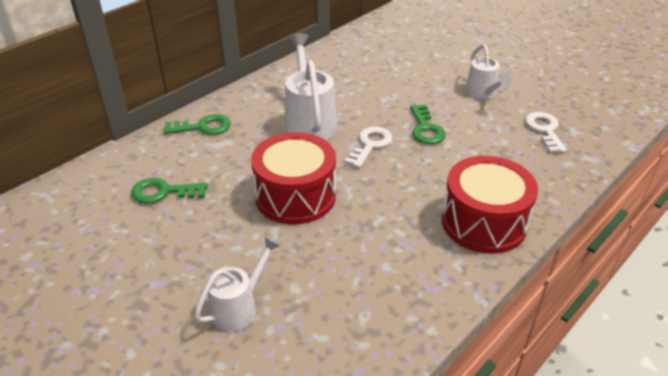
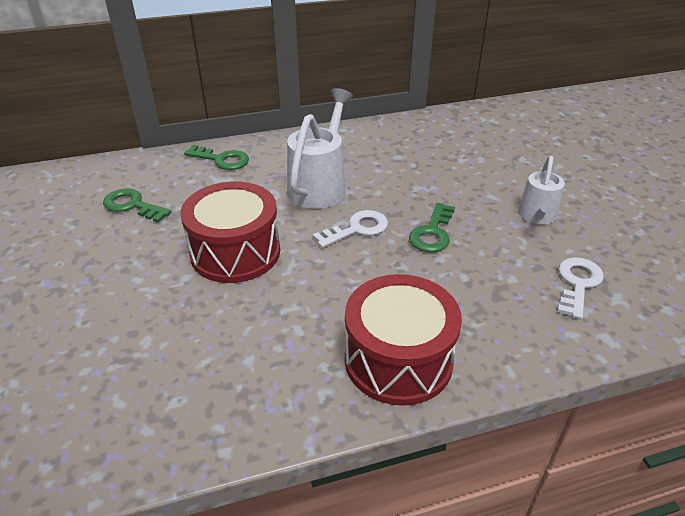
camera: 30 degrees right, 0 degrees up
white watering can [194,237,281,331] -> none

